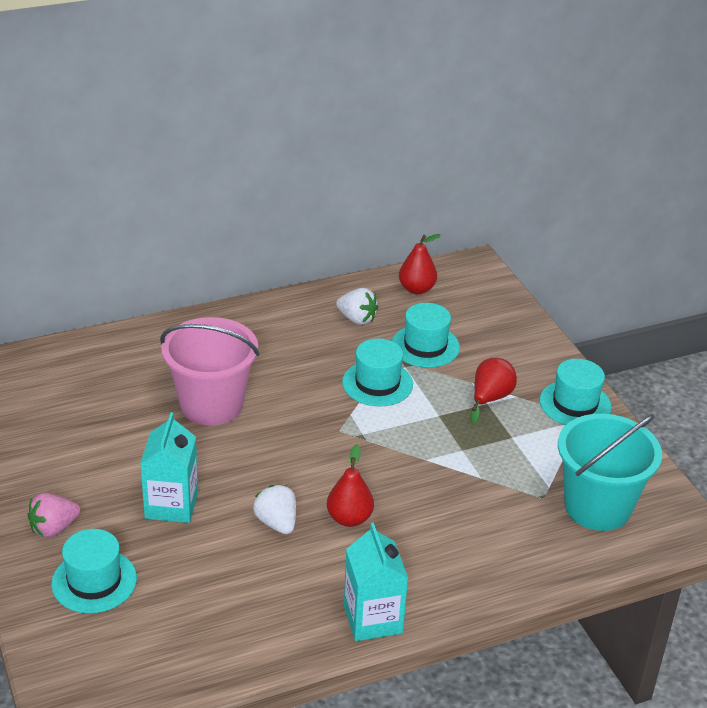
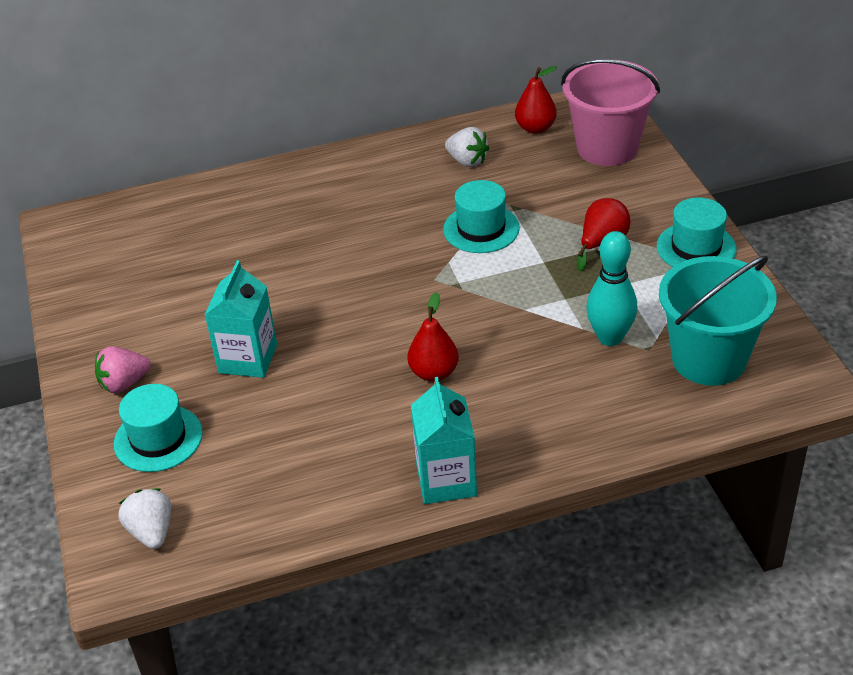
camera: 10 degrees right, 5 degrees up
pink bucket [160,317,259,426] -> pink bucket moved to [561,59,660,166]
white strawberry [253,485,296,534] -> white strawberry moved to [119,488,171,549]
turquoise hat [392,303,460,368] -> none
none -> turquoise bowling pin [586,231,638,346]

